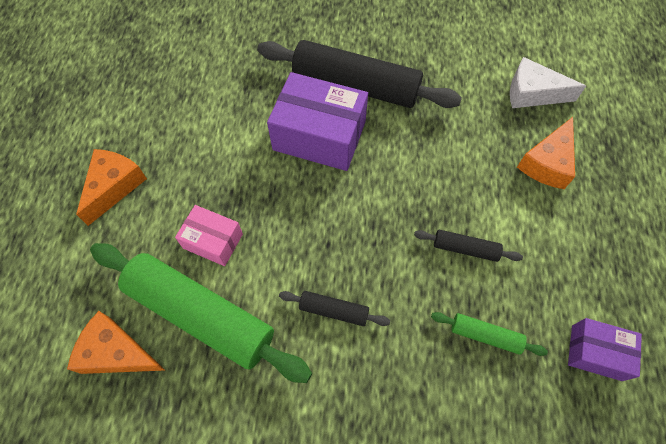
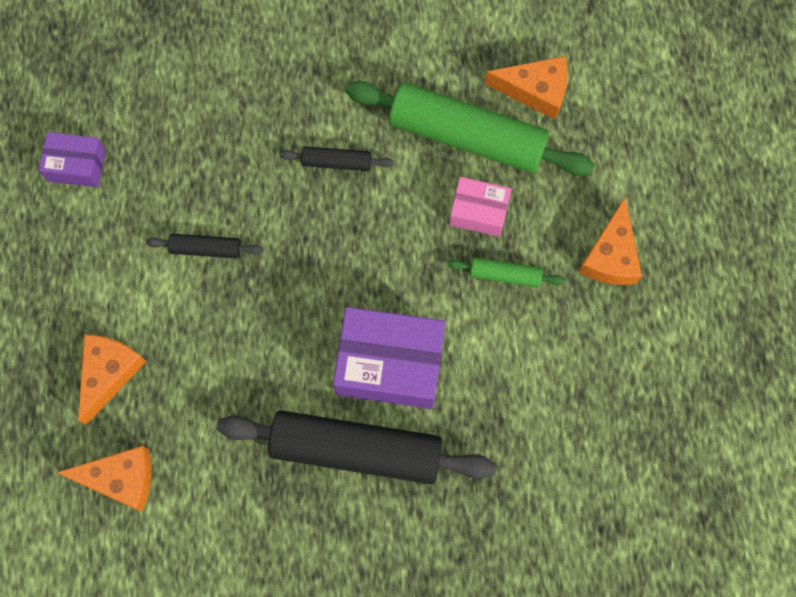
camera: 170 degrees right, 10 degrees up
green rolling pin [431,312,548,356] -> green rolling pin moved to [448,257,565,288]
white cheese [510,57,586,108] -> orange cheese [56,445,152,511]

